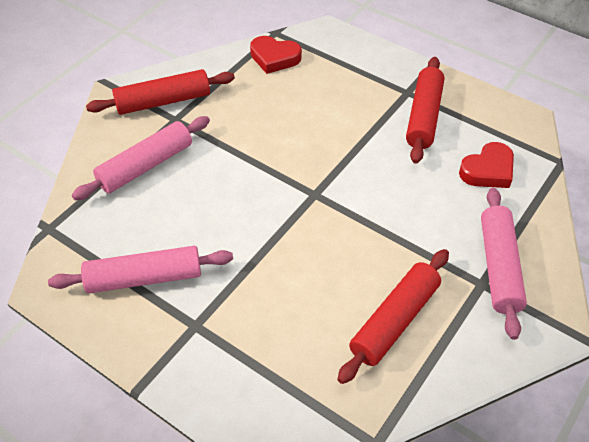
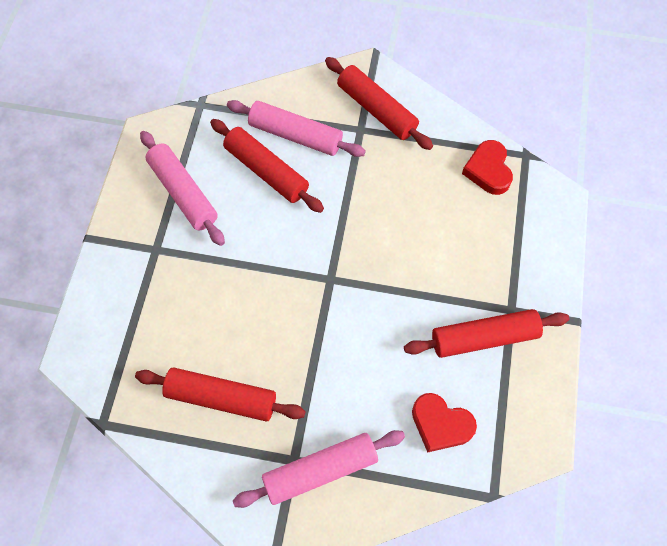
camera: 65 degrees right, 15 degrees up
none -> red rolling pin [210,119,324,213]

